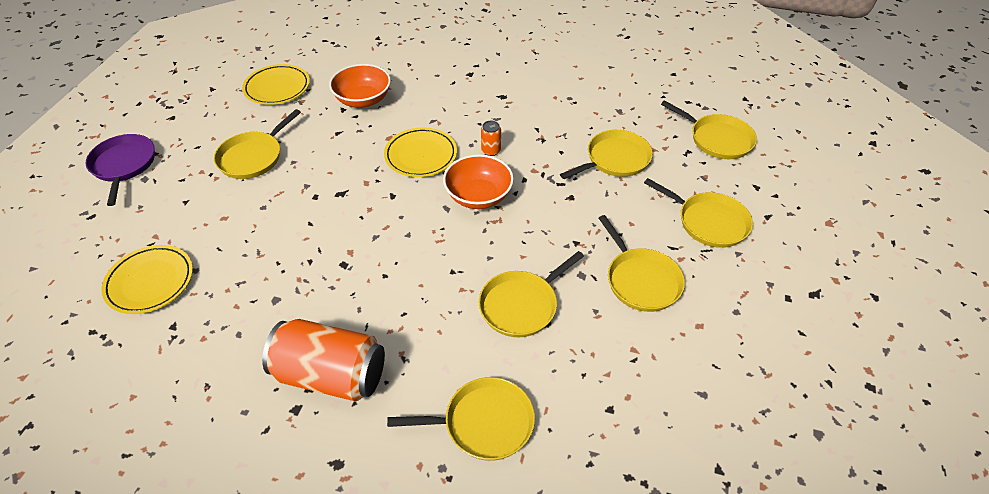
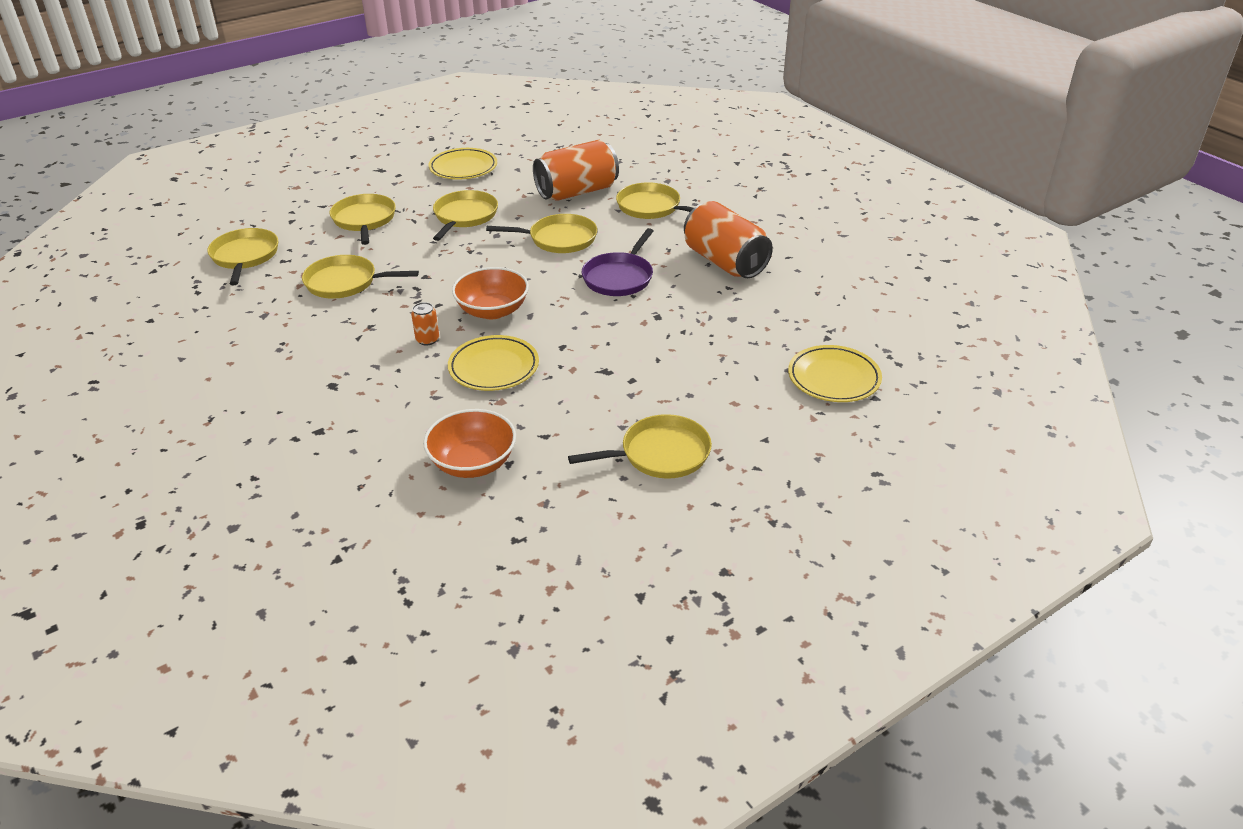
camera: 140 degrees left, 10 degrees down
purple pan [86,134,155,206] -> purple pan moved to [582,228,653,296]
yellow plate [242,64,310,105] -> yellow plate moved to [428,148,497,180]
none -> orange can [533,140,619,201]

